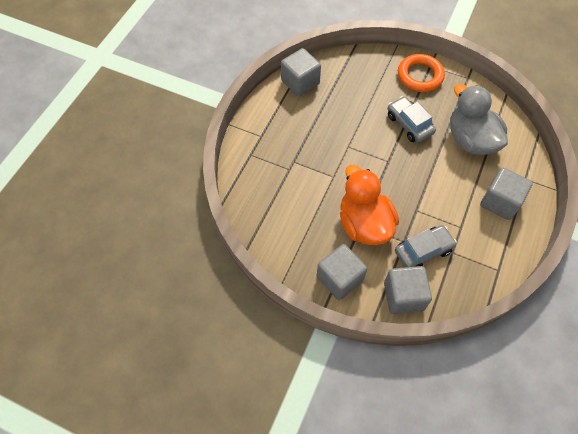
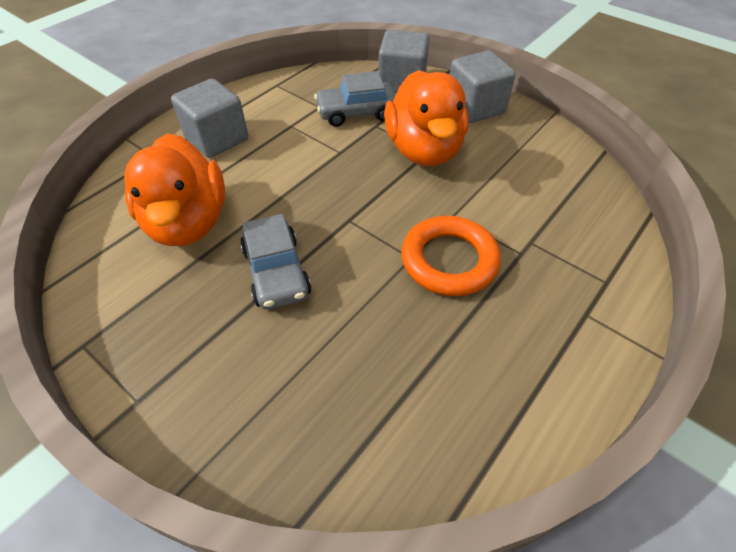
camera: 165 degrees left, 10 degrees down
grey cube [281,48,321,96] -> none
orange ring [398,54,445,92] -> orange ring moved to [401,216,501,296]
grey duck [450,84,508,155] -> orange duck [124,133,225,246]

